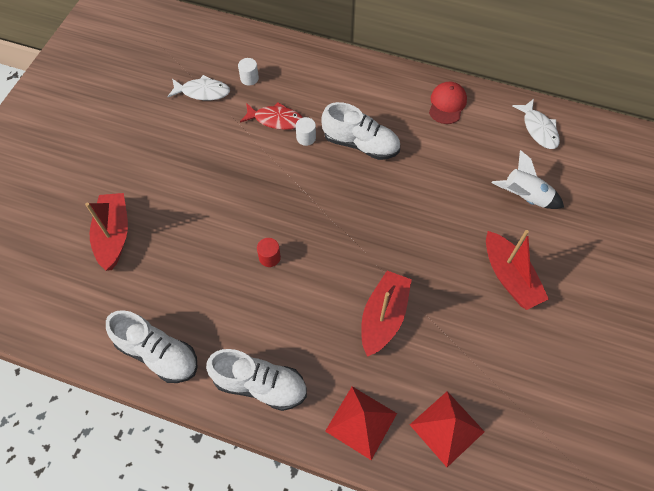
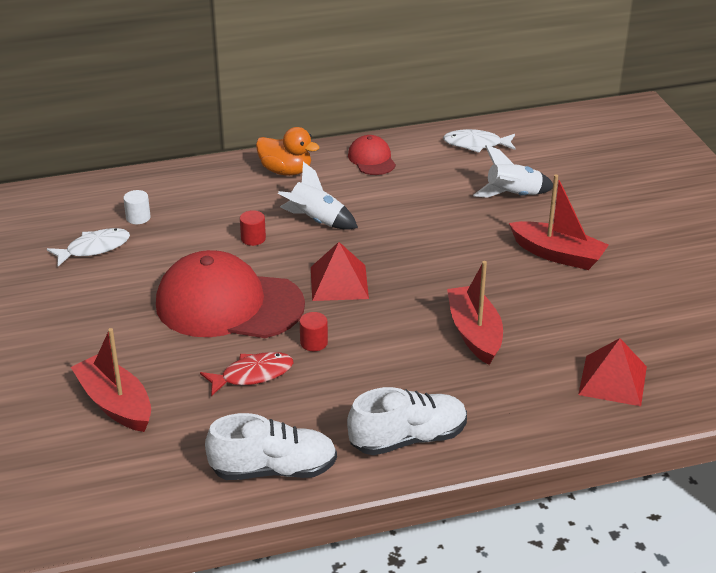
camera: 35 degrees left, 25 degrees down
red fish [240,102,303,130] -> red fish moved to [200,352,293,396]
white cylinder [296,117,316,146] -> red cylinder [240,210,266,246]
white shoe [321,102,400,160] -> white rocket [278,162,358,230]
red pyramid [325,387,397,460] -> red pyramid moved to [311,242,369,301]
white fish [513,99,560,149] -> white fish turned 150 degrees clockwise [443,129,516,153]
none -> red cap [156,250,305,338]
none -> orange duck [256,127,319,176]

